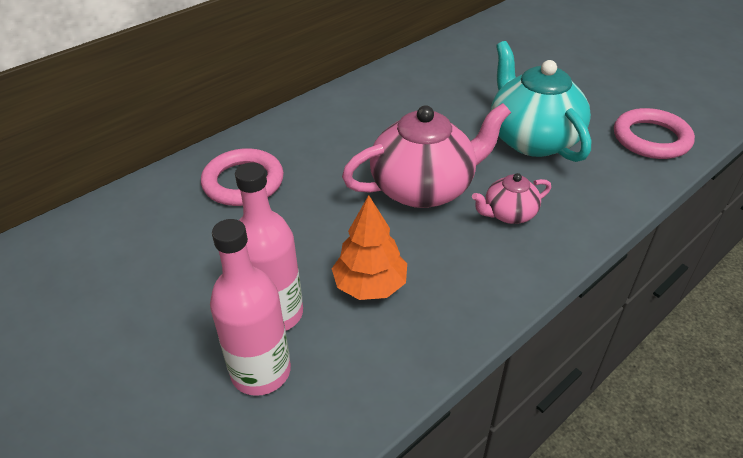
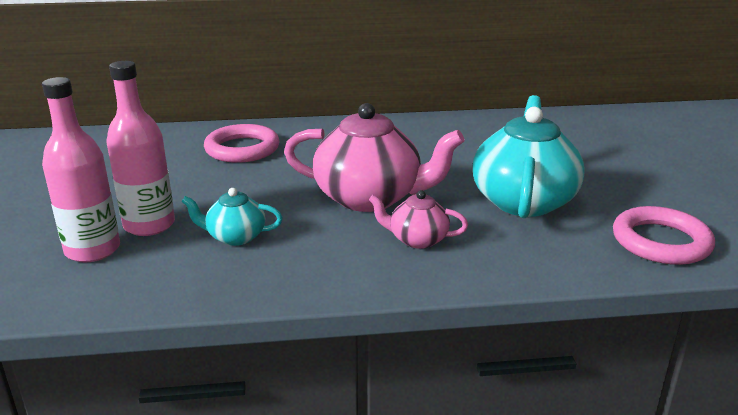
camera: 35 degrees right, 15 degrees down
orange tree [332,195,407,300] -> turquoise teapot [181,188,283,246]

